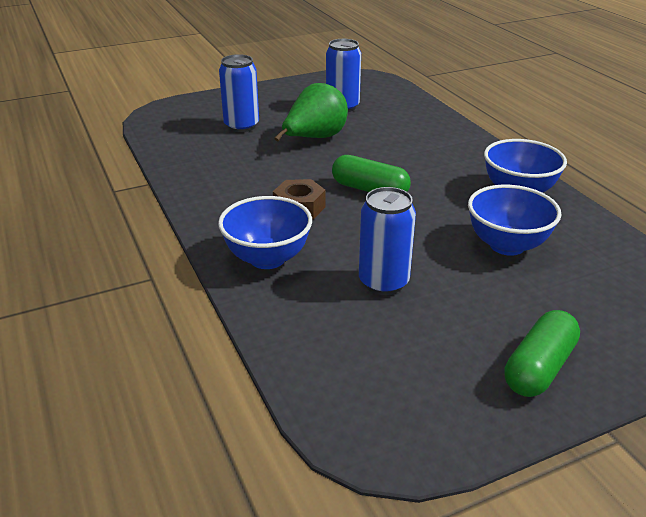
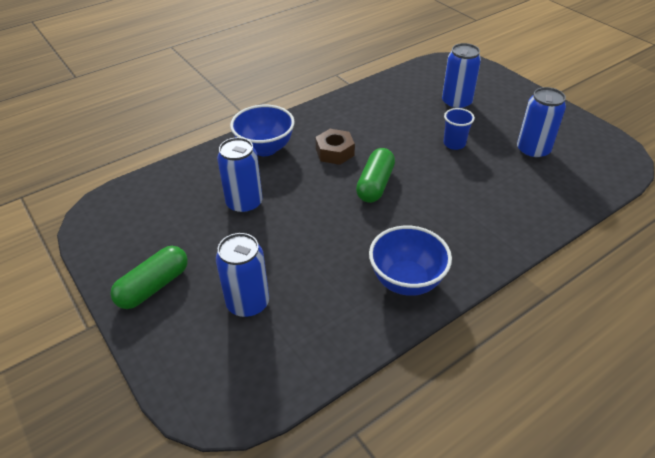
camera: 80 degrees right, 10 degrees up
green pear [274,83,348,141] -> blue cup [444,108,475,150]
blue bowl [468,185,561,256] -> none
green capsule [504,310,580,397] -> green capsule turned 75 degrees counterclockwise [110,246,188,309]
none -> blue can [216,233,269,318]

